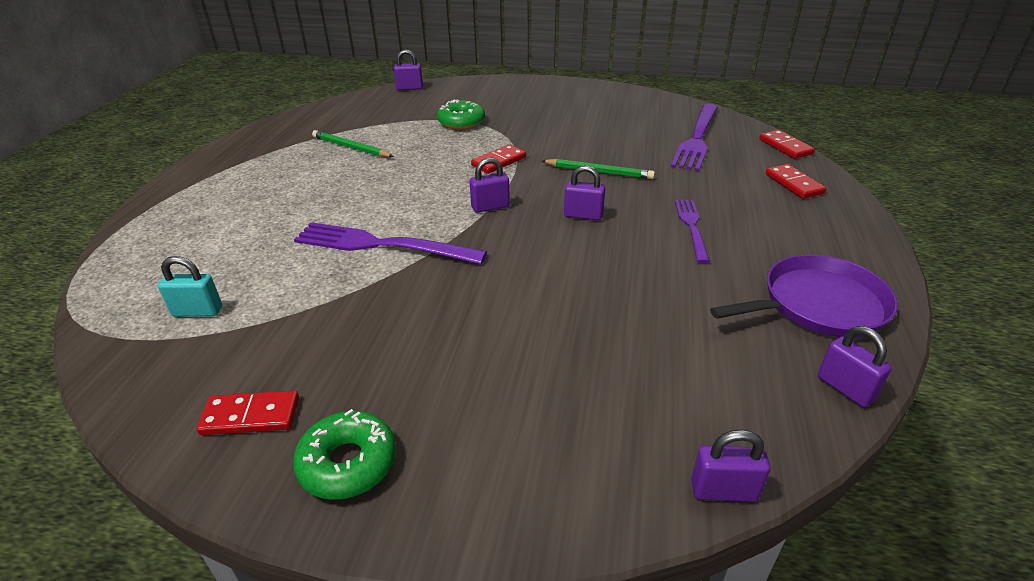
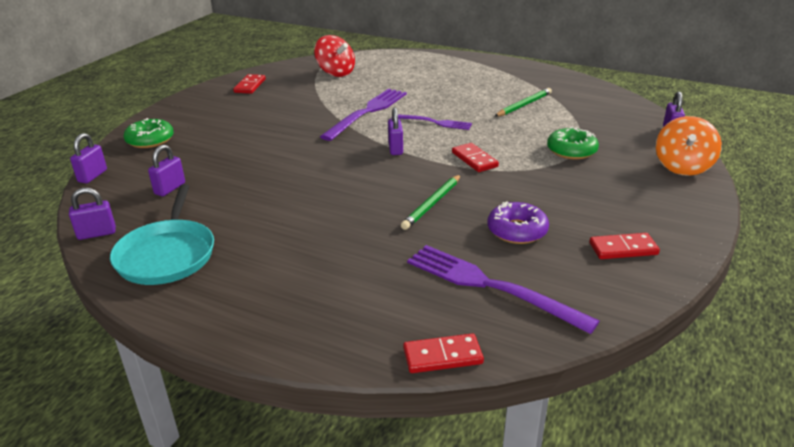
camera: 105 degrees right, 5 degrees down
turquoise padlock [158,256,222,317] -> red spinning top [314,35,355,77]
green donut [293,409,396,500] -> green donut moved to [123,118,174,148]
purple padlock [564,165,605,220] -> purple padlock moved to [148,145,185,196]
purple fork [675,200,710,263] -> purple fork moved to [398,114,472,130]
purple pan [710,255,898,337] -> turquoise pan [110,184,214,285]
red domino [766,164,826,199] -> red domino moved to [589,233,660,259]
none -> purple donut [488,201,549,244]
none -> orange spinning top [656,116,722,176]

